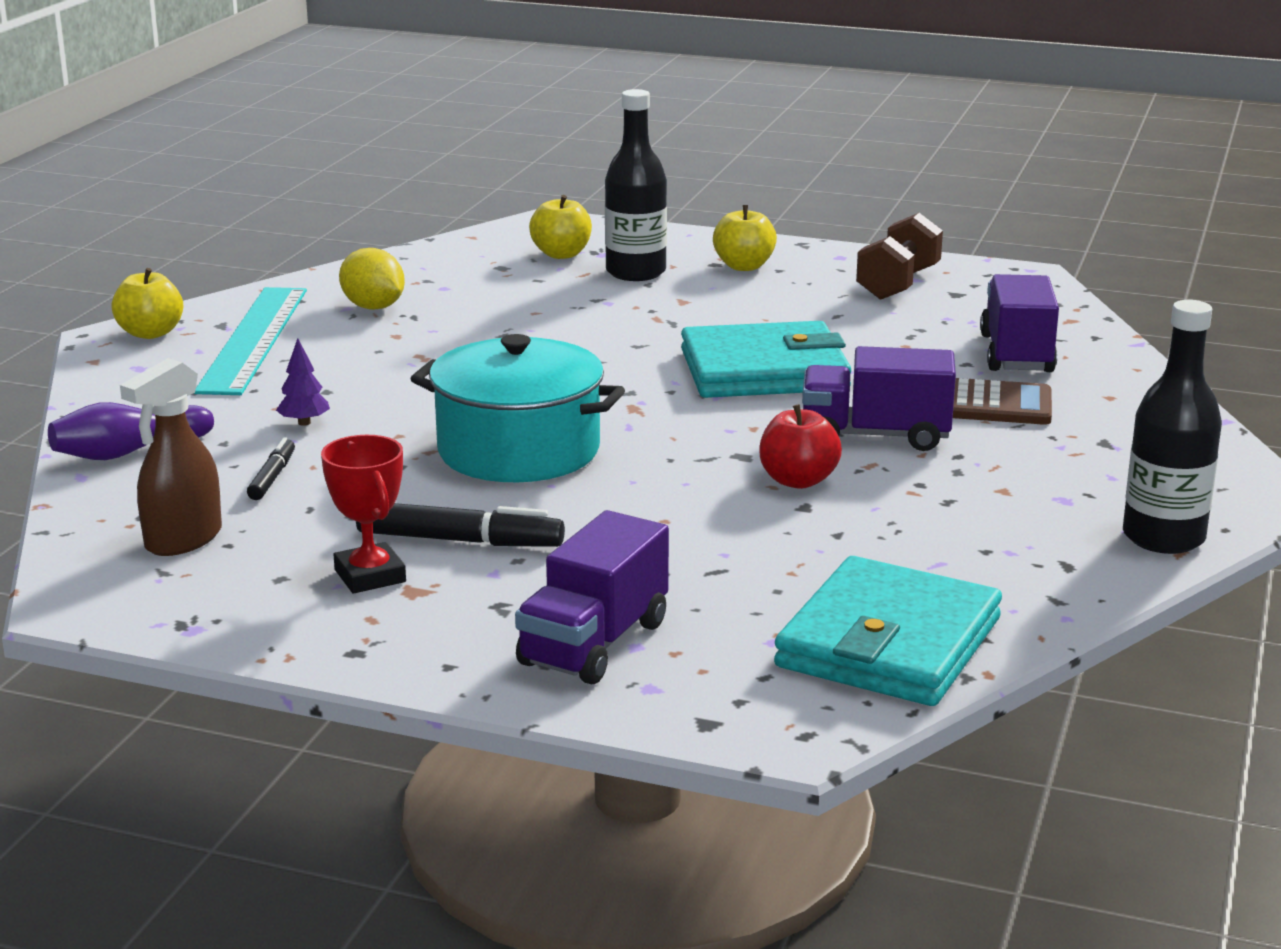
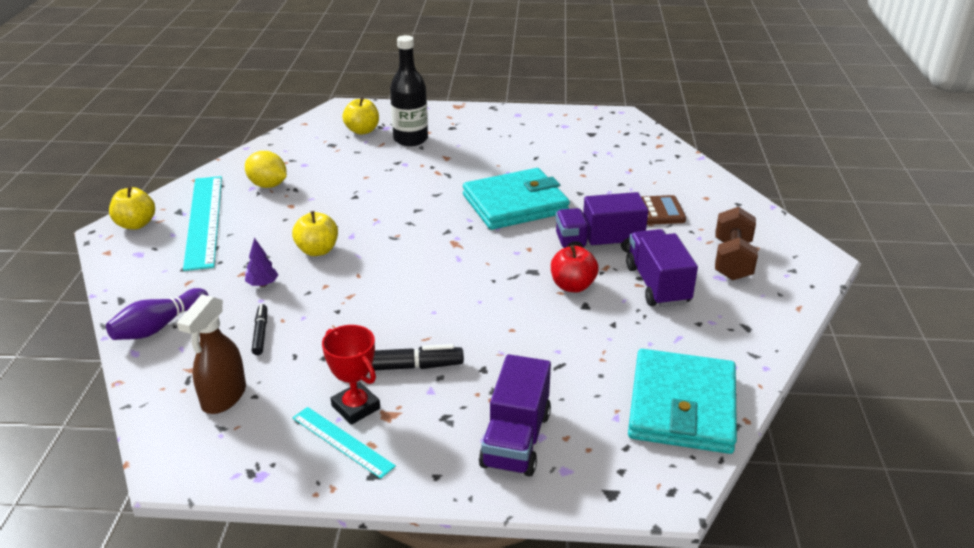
camera: 15 degrees left, 10 degrees up
turquoise pot [410,334,625,482] -> none
yellow apple [713,205,777,271] -> yellow apple moved to [292,211,338,256]
brown dumbbell [856,213,943,300] -> brown dumbbell moved to [715,207,758,280]
purple truck [980,274,1059,372] -> purple truck moved to [626,229,698,307]
black bottle [1123,300,1222,554] -> none
none -> turquoise ruler [292,407,396,479]

